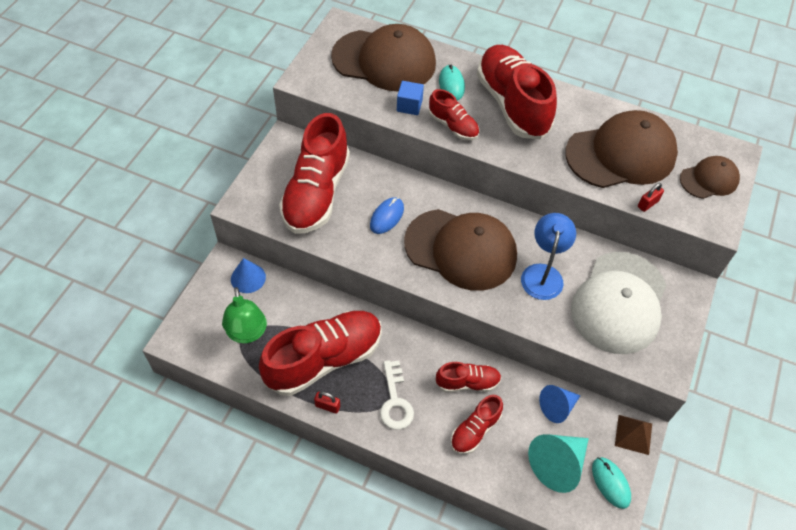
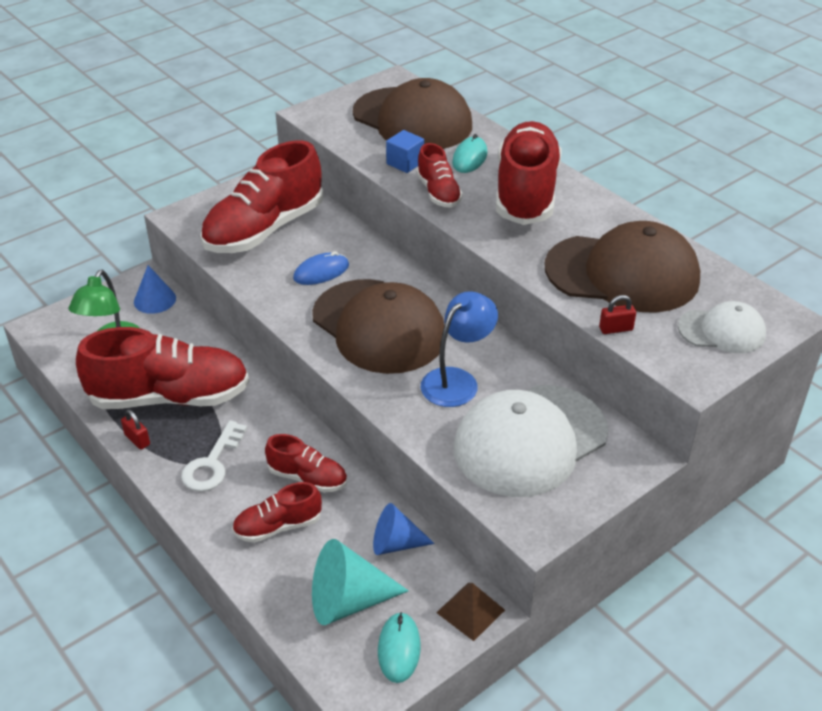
camera: 30 degrees right, 15 degrees down
brown cap [680,156,740,199] -> white cap [678,301,766,353]

